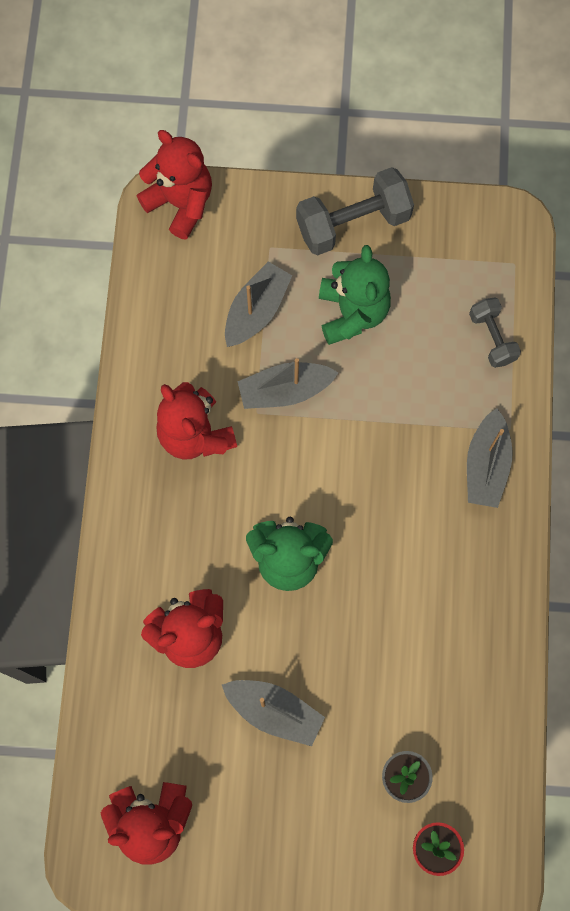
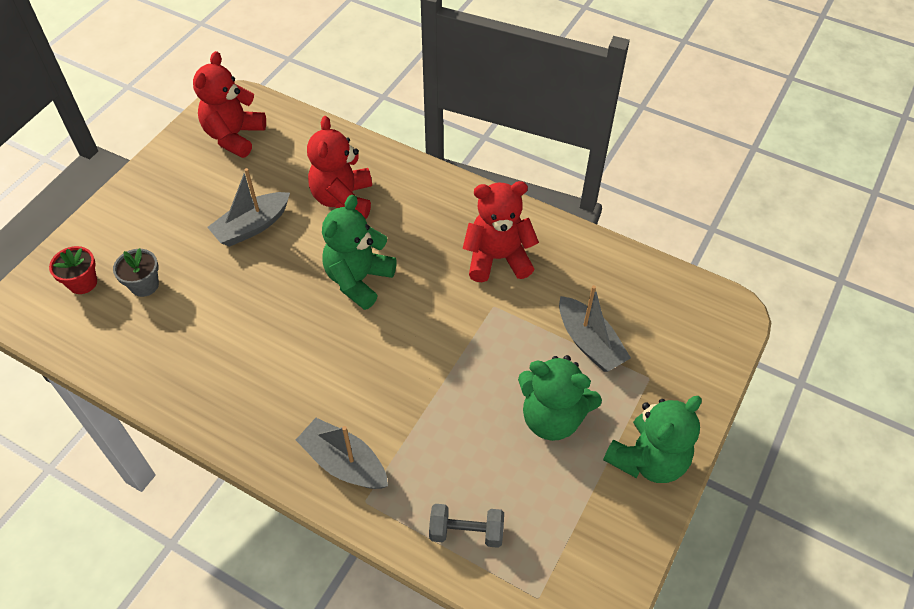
camera: 115 degrees right, 20 degrees down
red teddy bear [137,130,212,240] -> none
grey boat [237,358,339,409] -> none
grey dumbbell [296,167,414,255] -> green teddy bear [603,396,702,483]

